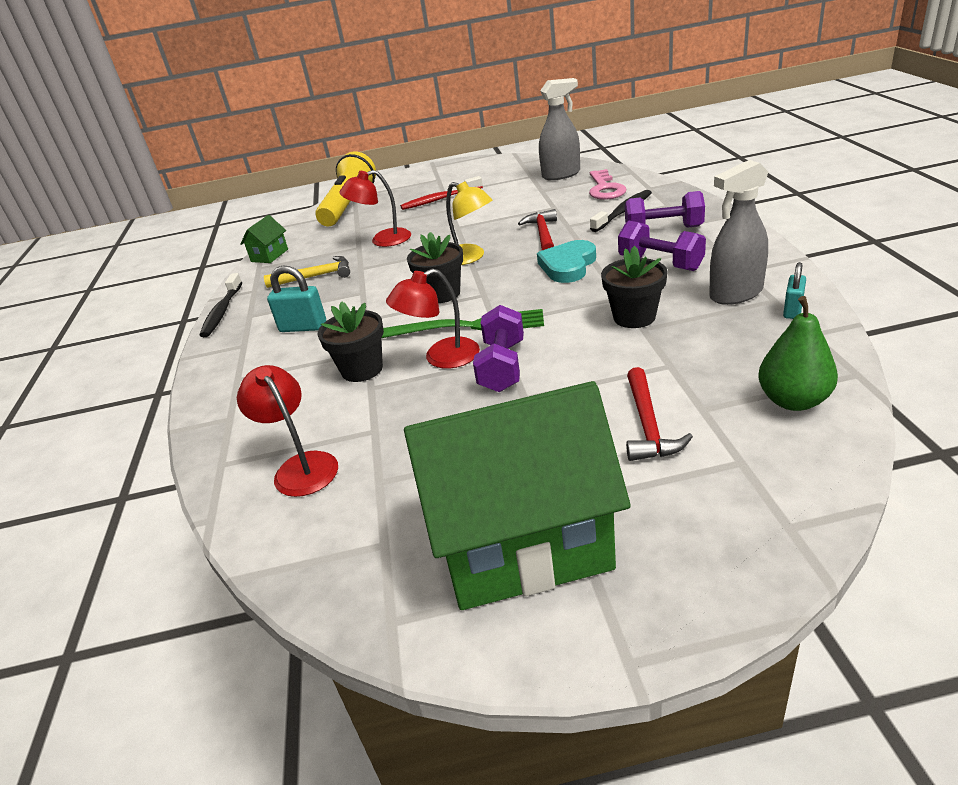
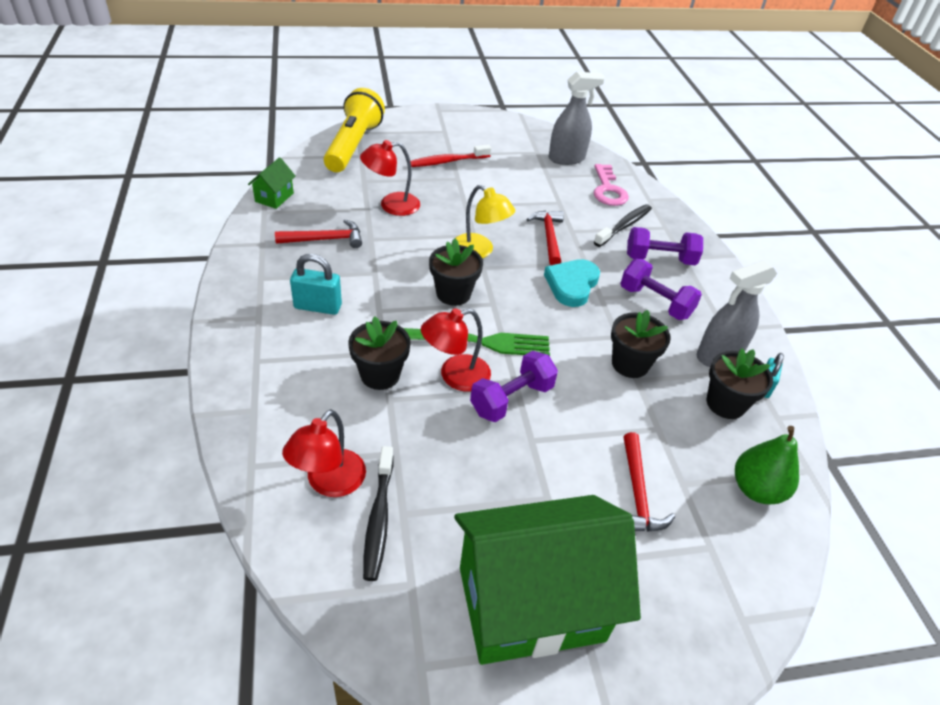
camera: 10 degrees left, 10 degrees up
black toothbrush [200,273,242,337] -> black toothbrush moved to [363,446,394,581]
red lamp [237,365,338,497] -> red lamp turned 120 degrees counterclockwise [282,410,366,497]
yellow hammer [264,256,350,288] -> red hammer [275,219,362,248]
purple dumbbell [473,305,524,392] -> purple dumbbell turned 45 degrees clockwise [470,351,558,422]
none -> black flower pot [707,348,773,419]

